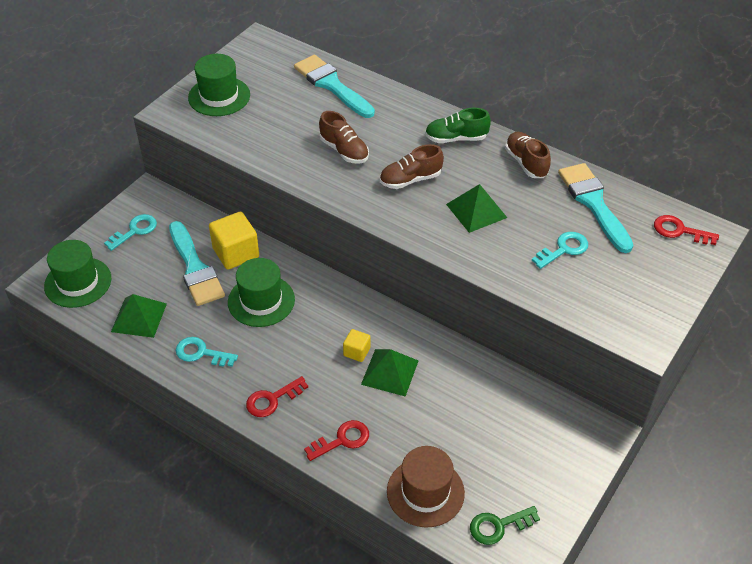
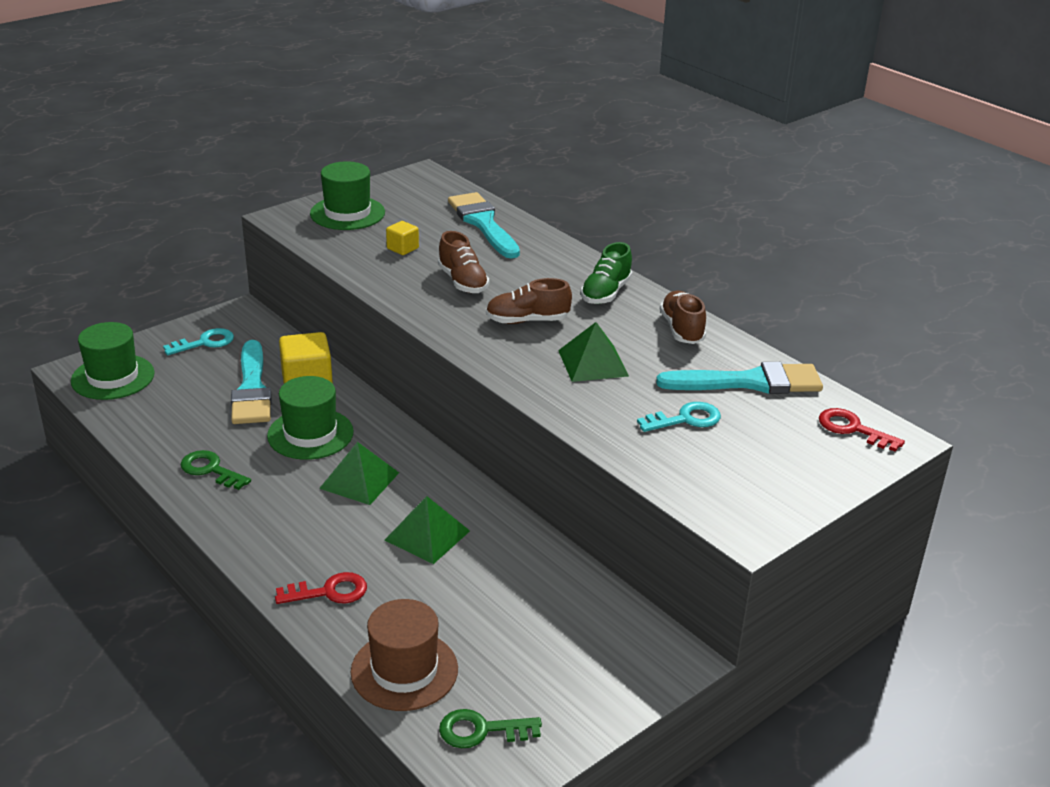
camera: 15 degrees right, 15 degrees down
green pyramid [111,294,167,338] -> green pyramid moved to [319,442,399,505]
turquoise key [175,337,238,367] -> green key [180,450,251,490]
red key [246,376,308,417] -> none
yellow cube [343,329,371,362] -> yellow cube moved to [386,221,419,255]
green shoe [425,108,491,143] -> green shoe turned 75 degrees counterclockwise [581,242,632,304]
turquoise brush [558,163,633,253] -> turquoise brush turned 90 degrees clockwise [656,362,823,394]

